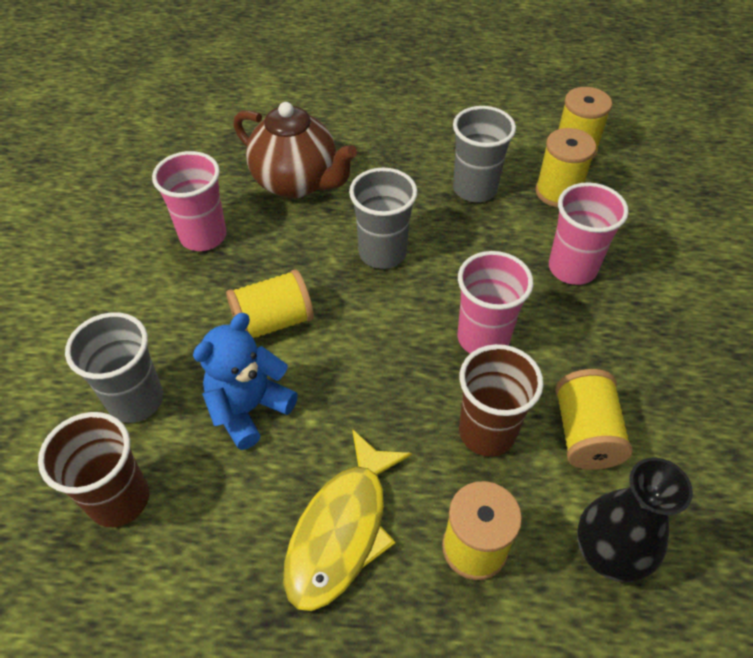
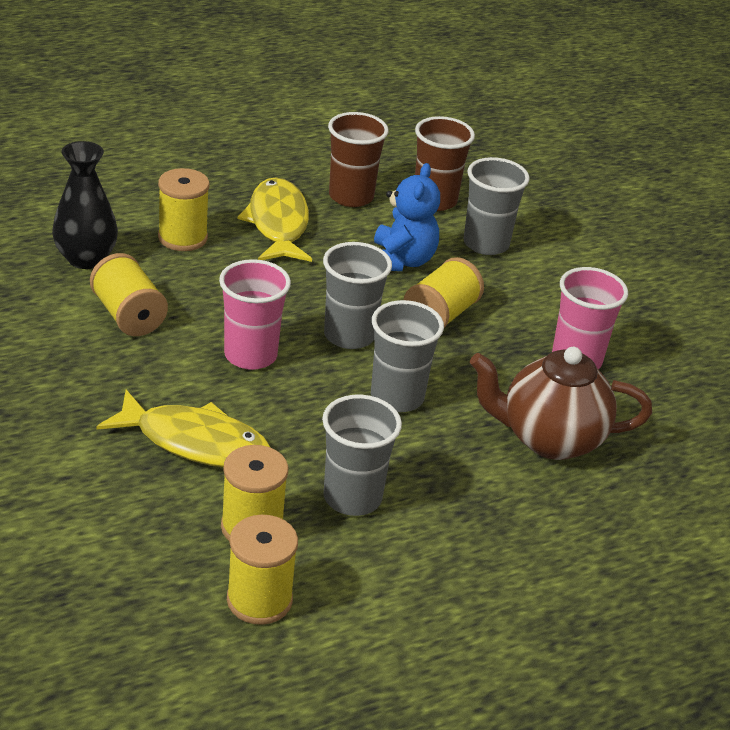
camera: 145 degrees right, 15 degrees down
brown cup [459,344,544,457] -> brown cup moved to [328,112,389,207]
pink cup [549,182,629,285] -> yellow fish [97,390,271,467]
none -> grey cup [323,242,392,349]

